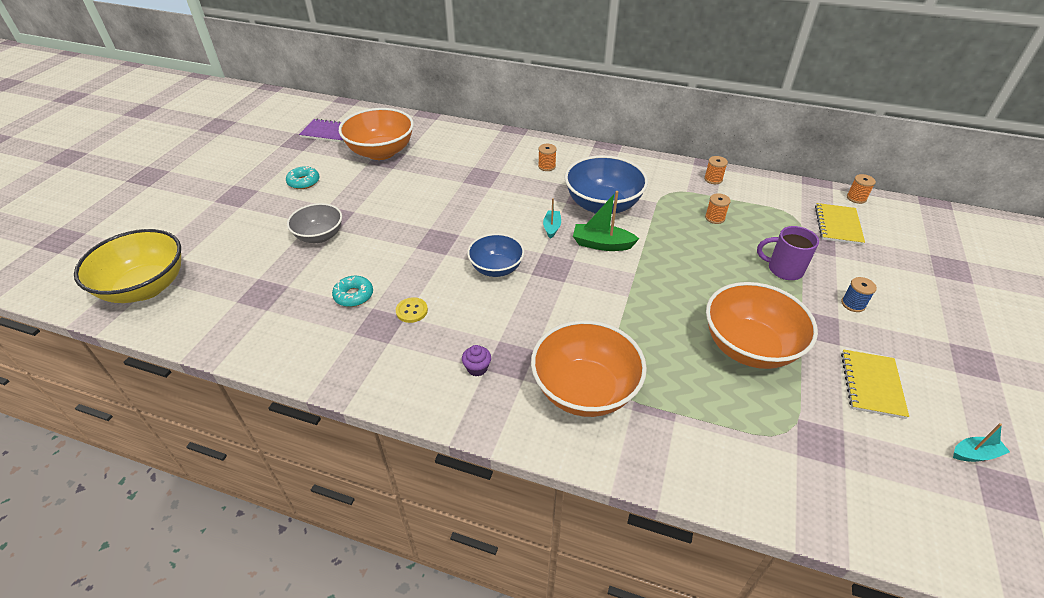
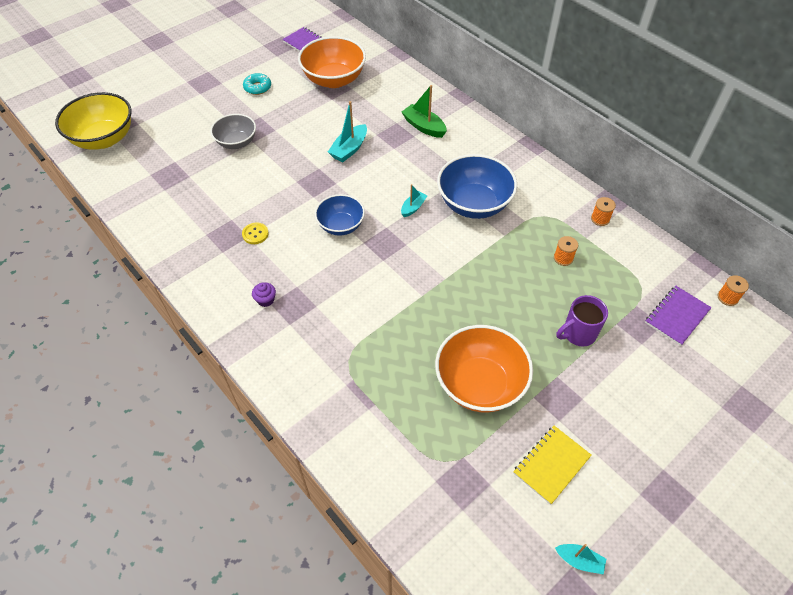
camera: 30 degrees right, 10 degrees up
turquoise donut [332,276,373,307] -> none
orange bowl [531,320,647,417] -> none
orange spool [538,144,557,171] -> none
green boat [573,191,639,251] -> green boat moved to [402,85,447,138]
purple mug [757,226,819,280] -> purple mug turned 75 degrees counterclockwise [556,295,608,347]
yellow notebook [815,203,865,245] -> purple notebook [645,286,712,346]
blue spool [841,277,877,312] -> none
none -> turquoise boat [328,101,367,163]

